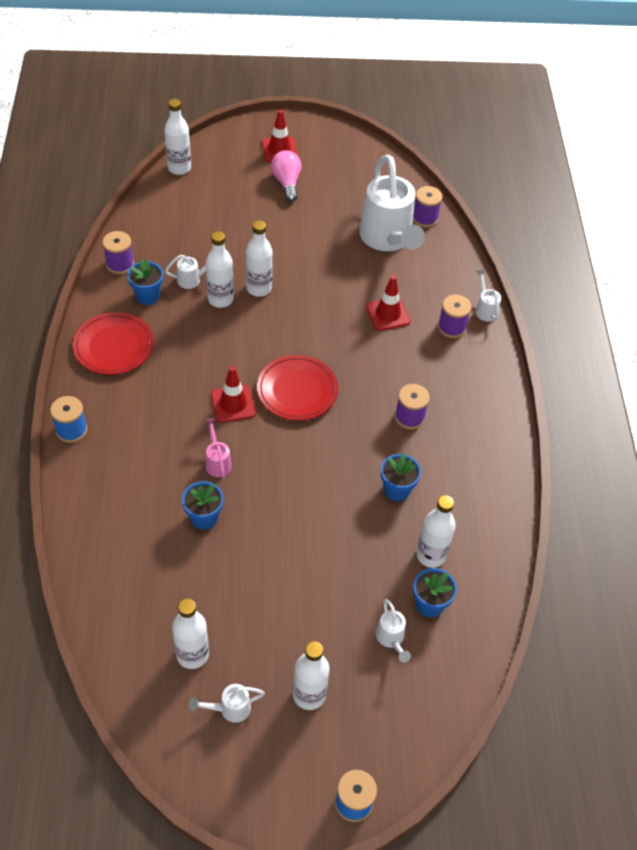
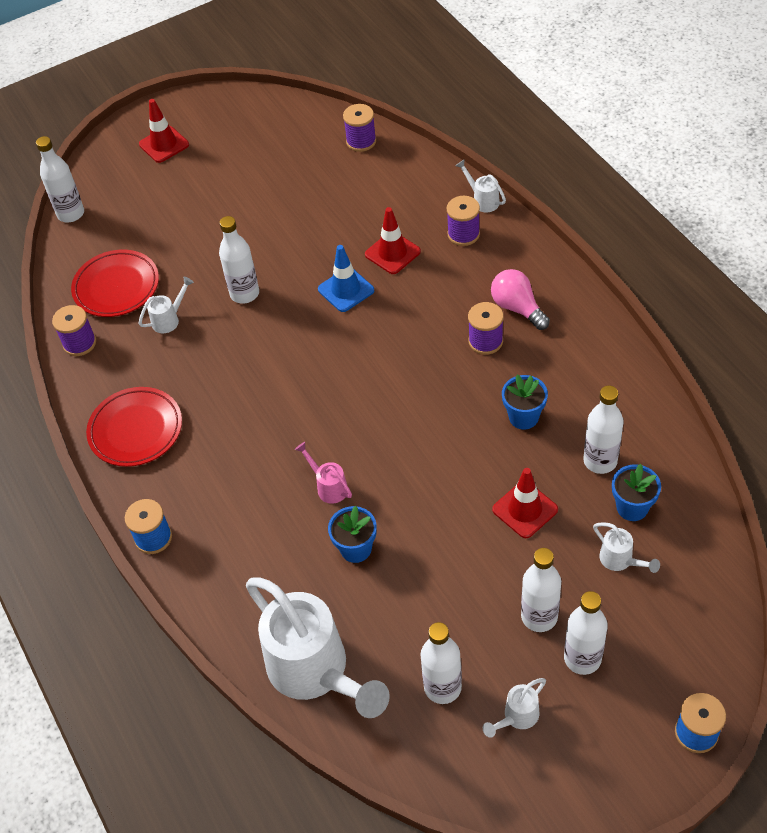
camera: 20 degrees left, 0 degrees up
blue flower pot [127,259,163,305] -> none
white bottle [206,231,234,308] -> white bottle moved to [521,548,561,632]
red traffic cone [211,366,256,423] -> red traffic cone moved to [492,468,558,538]
red plate [257,355,338,420] -> red plate moved to [71,250,159,317]
pink light bulb [271,150,301,202] -> pink light bulb moved to [491,269,550,330]
white watering can [359,155,425,251] -> white watering can moved to [246,578,390,718]
none -> blue traffic cone [318,245,374,312]

